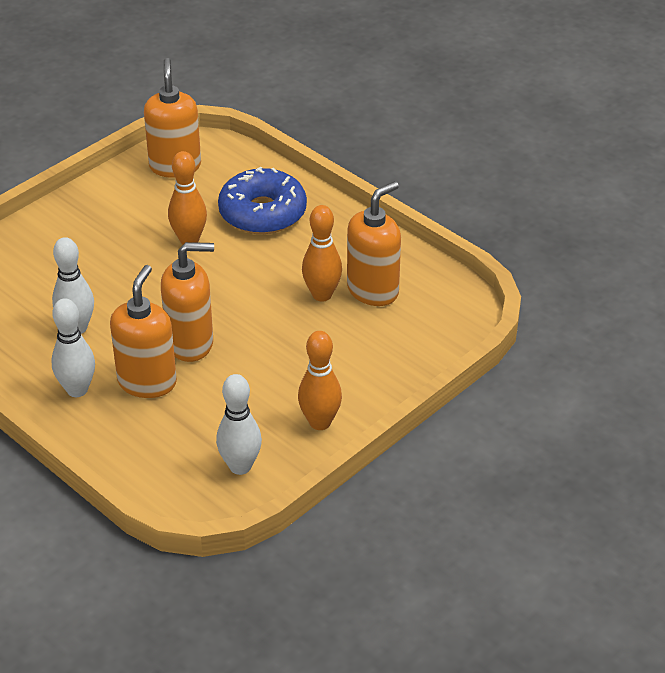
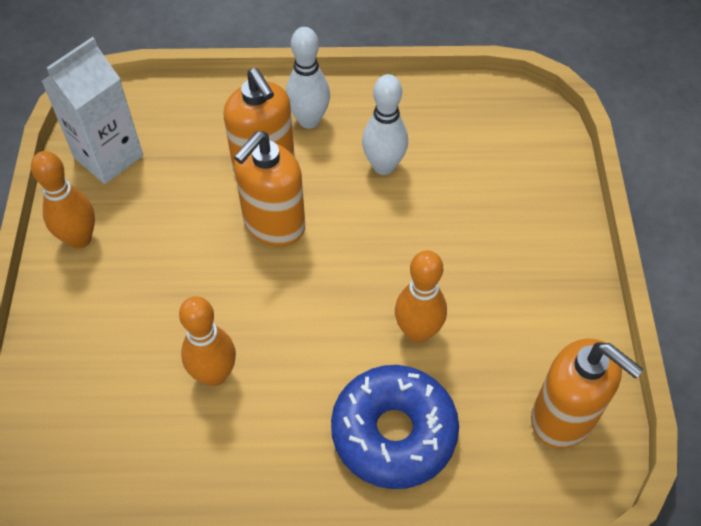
camera: 135 degrees right, 15 degrees up
white bowling pin [216,374,262,475] -> white carton [42,37,143,184]
orange soap dispenser [347,181,401,306] -> none

